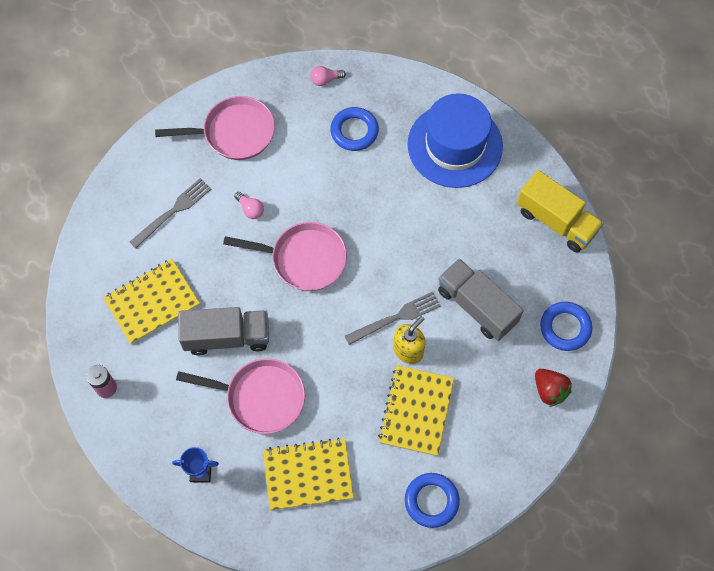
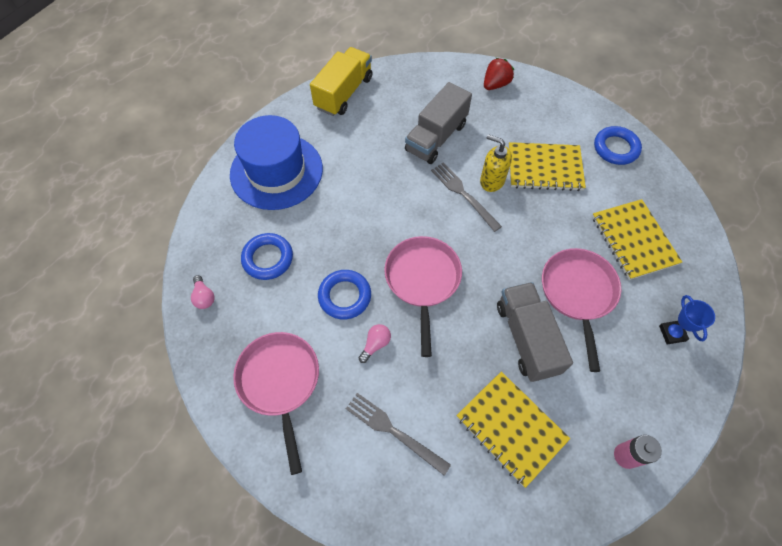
camera: 100 degrees left, 5 degrees down
blue ring [540,302,592,351] -> blue ring moved to [318,270,371,320]

